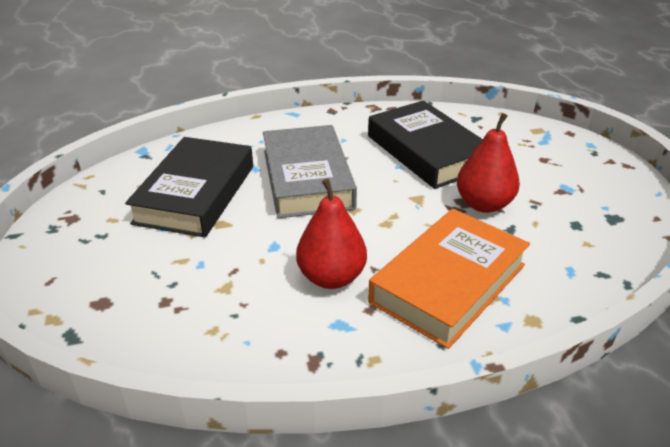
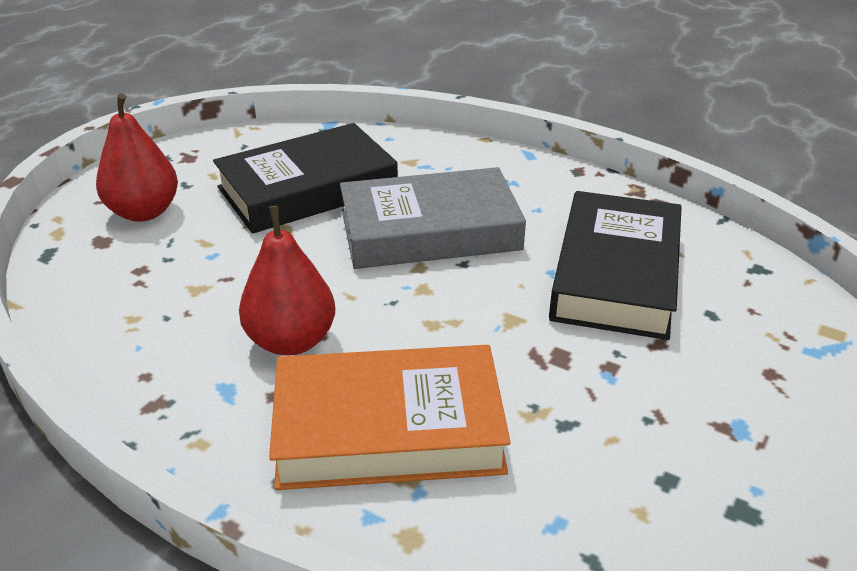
camera: 45 degrees right, 0 degrees up
grey book [263,125,357,218] -> grey book turned 45 degrees clockwise [340,167,526,269]
red pear [457,113,520,213] -> red pear moved to [96,93,178,222]

